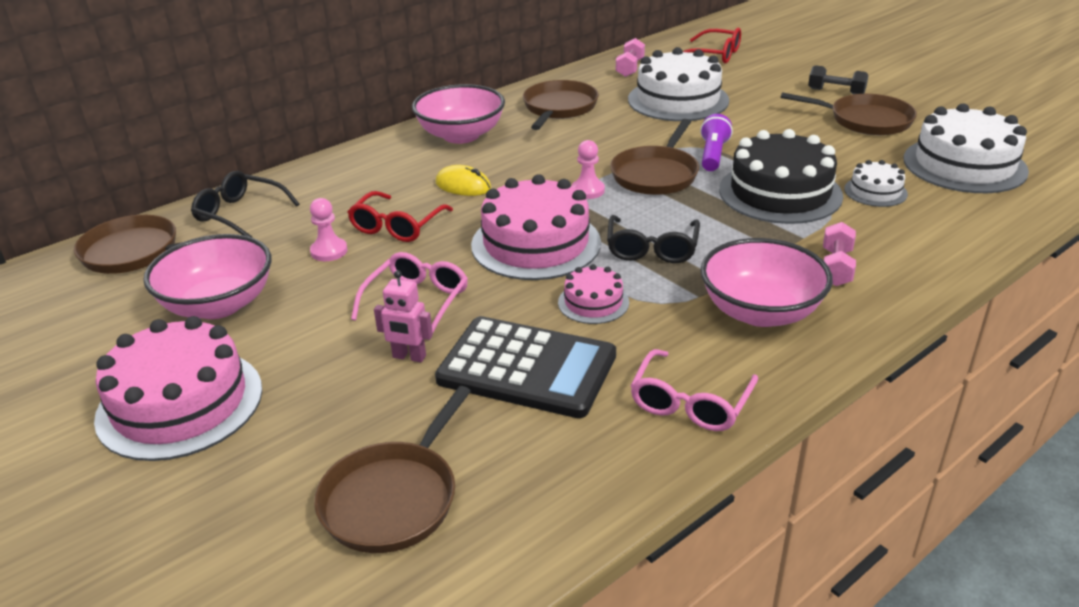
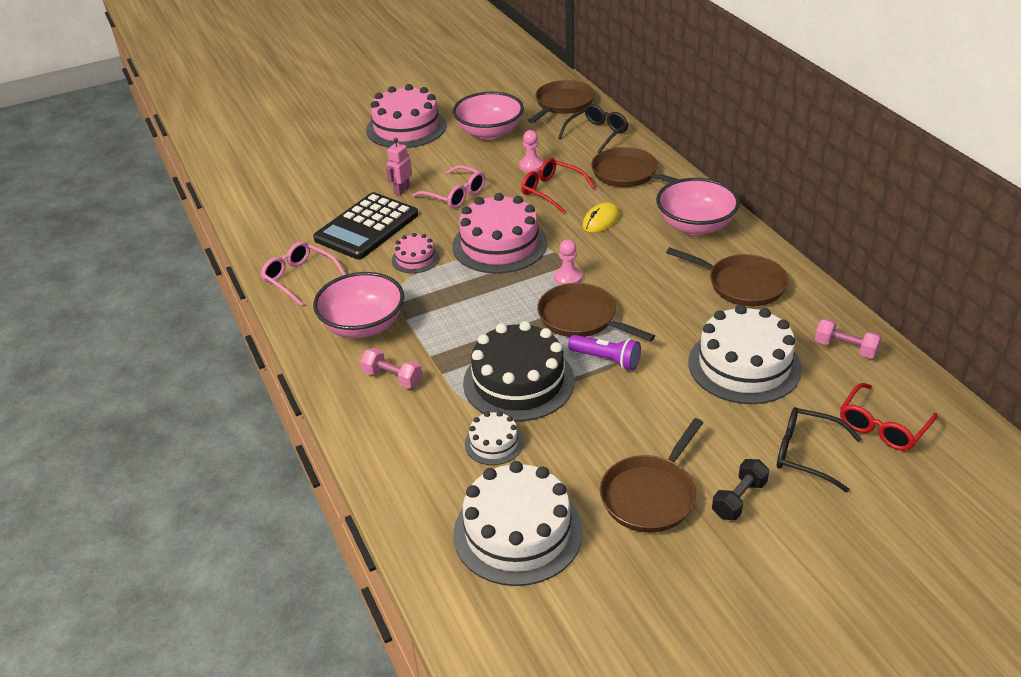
camera: 105 degrees right, 5 degrees up
brown pan [314,386,471,553] -> brown pan moved to [591,147,680,187]
black glasses [607,215,700,263] -> black glasses moved to [777,407,861,492]

